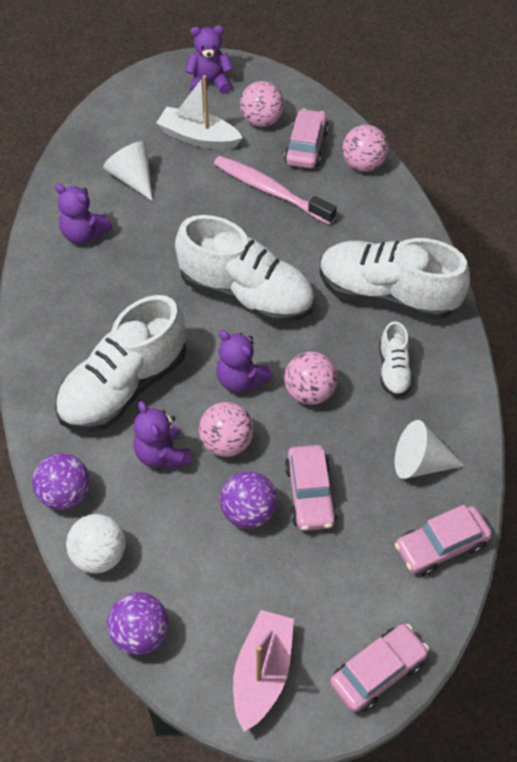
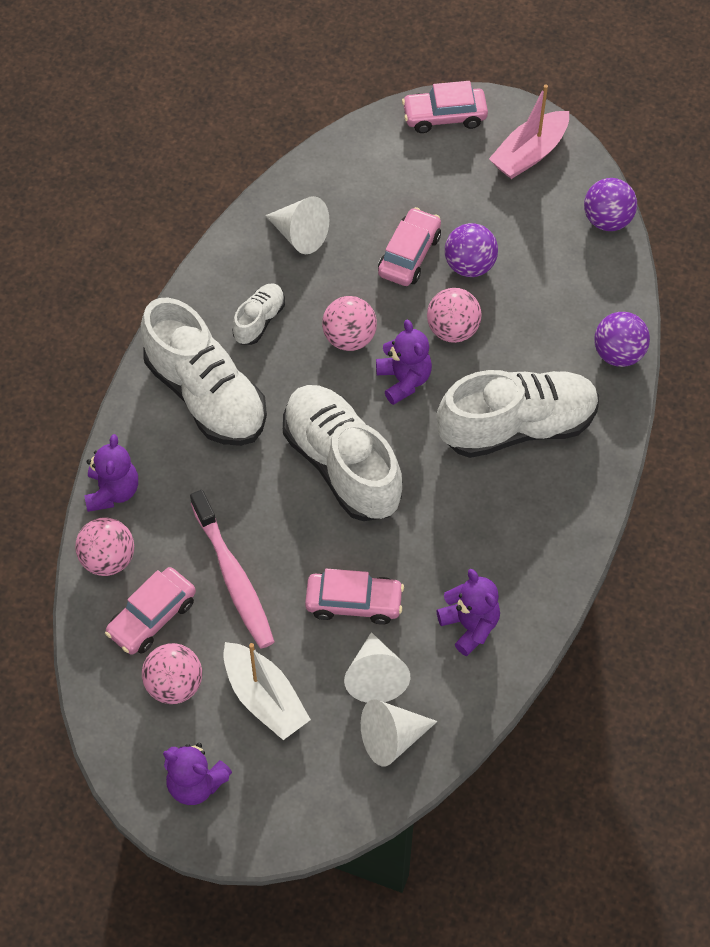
camera: 150 degrees left, 5 degrees up
white ball [66,514,126,573] -> none
purple teddy bear [134,401,191,469] -> purple teddy bear moved to [84,434,138,512]
pink car [395,505,492,576] -> pink car moved to [305,569,404,625]
none -> white cone [361,699,437,767]

